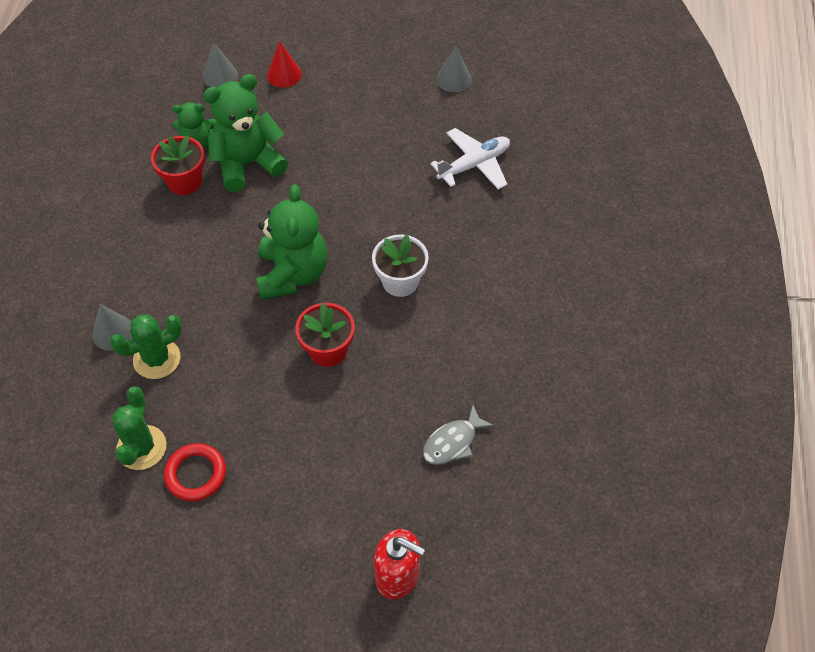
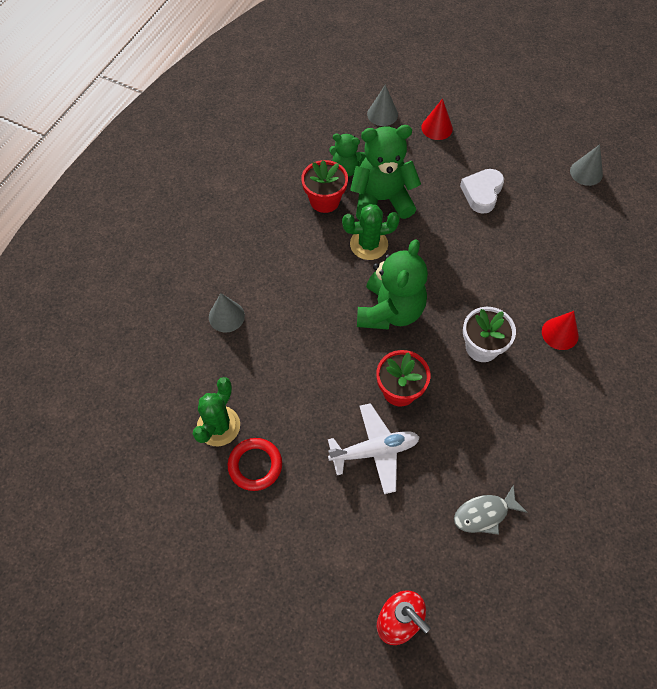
camera: 20 degrees right, 5 degrees up
green cactus [110,314,182,379] -> green cactus moved to [342,204,400,260]
white plane [430,128,510,190] -> white plane moved to [328,403,420,494]
none -> white heart [460,169,504,214]
none -> red cone [542,311,579,350]

